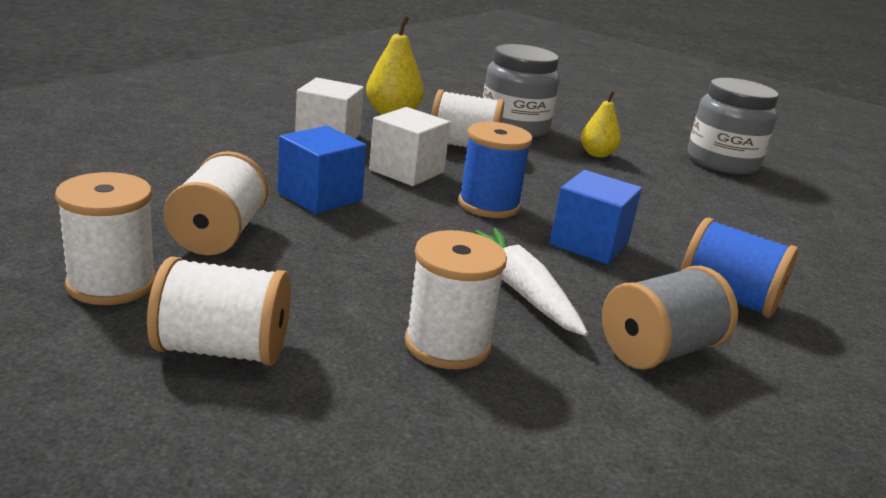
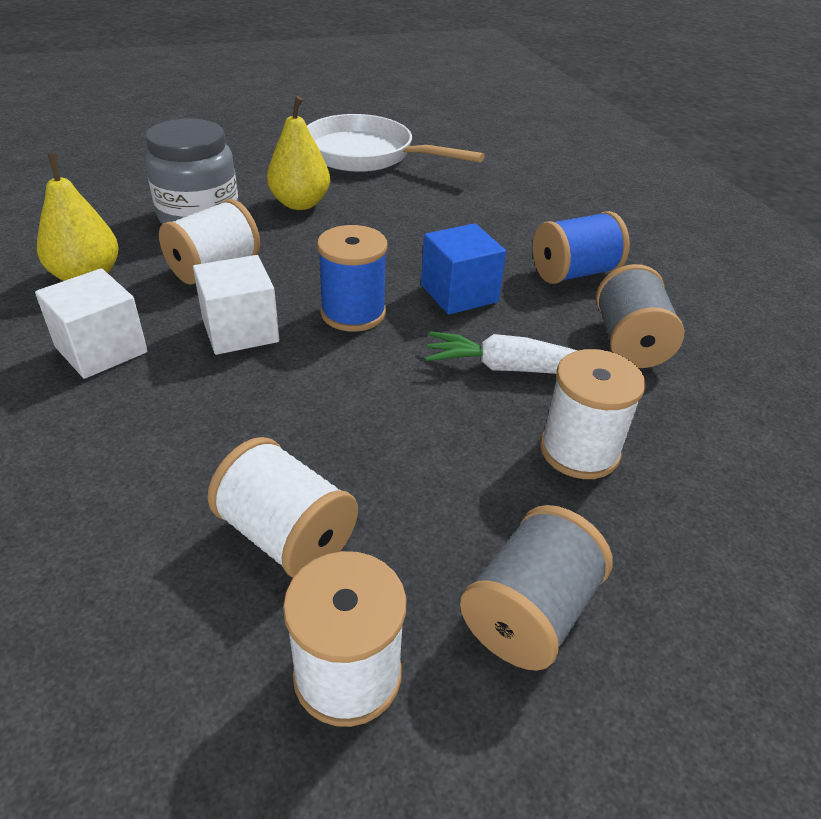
camera: 55 degrees left, 15 degrees up
white spool [147,256,291,366] -> grey spool [460,505,613,671]
blue cube [277,126,367,214] -> none
yellow pear [581,90,621,158] -> yellow pear [267,96,330,210], size x1.52
grey jar [688,78,779,175] -> white pan [307,114,485,172]

